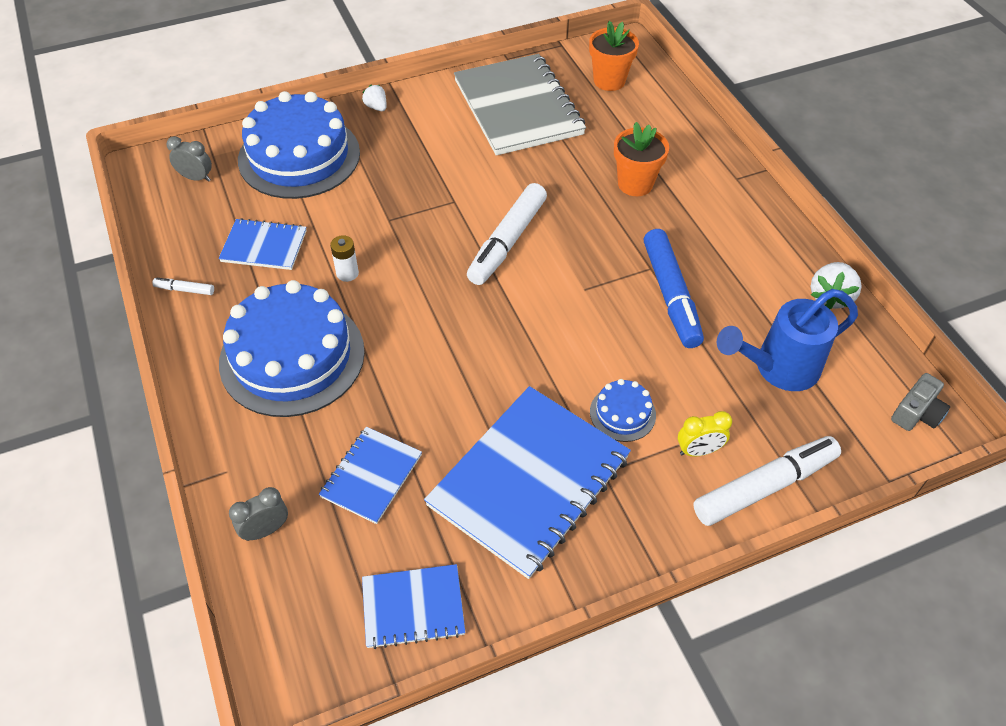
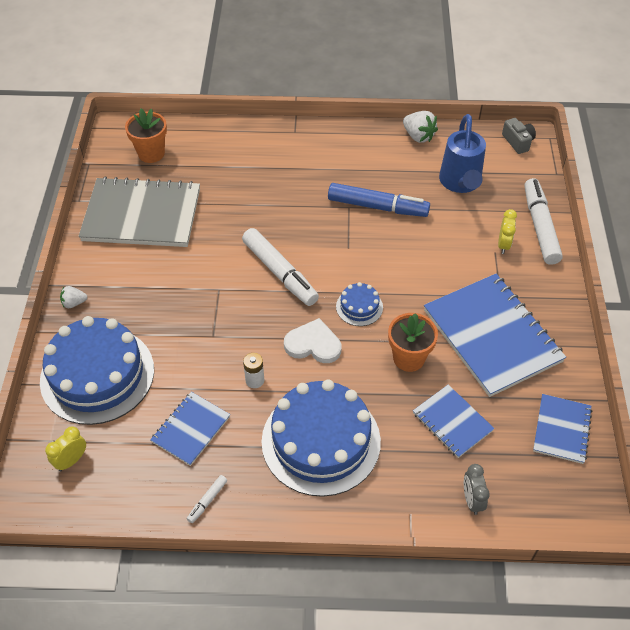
camera: 65 degrees left, 0 degrees up
grey clock [167,136,212,182] -> yellow clock [45,426,86,471]
blue cake [590,379,656,442] -> blue cake moved to [336,282,383,326]
orange flower pot [614,122,669,196] -> orange flower pot moved to [388,313,438,372]
none -> white heart [284,318,341,363]

